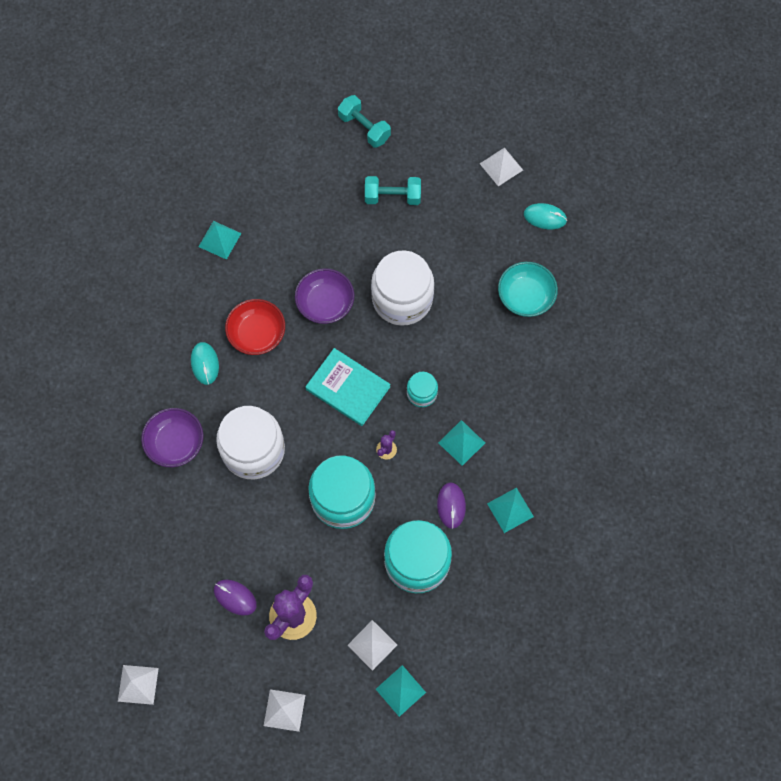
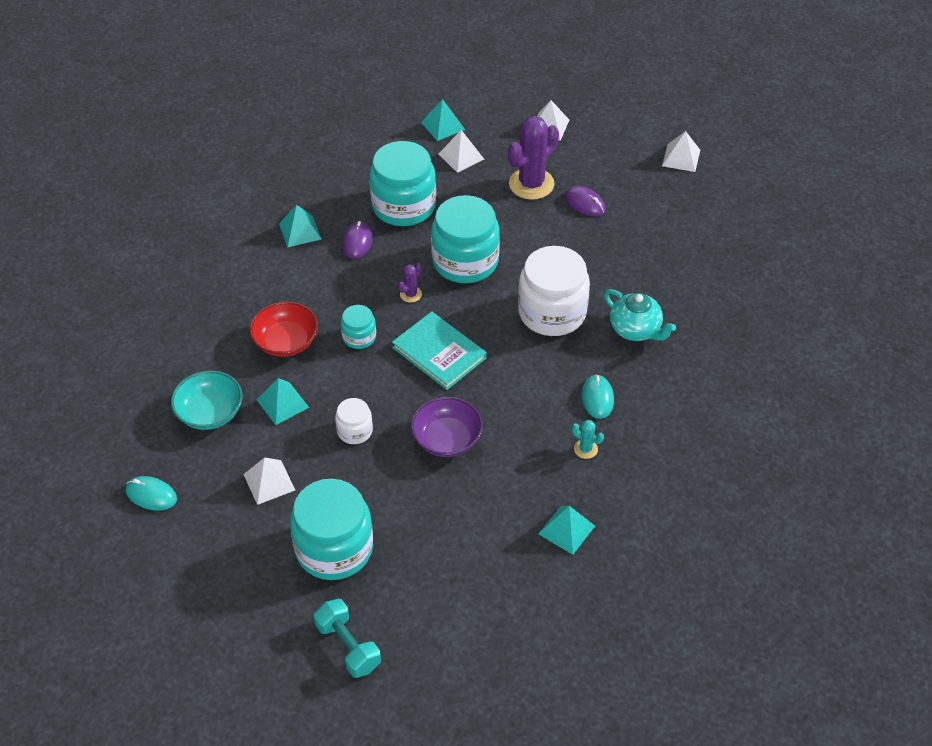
camera: 170 degrees left, 20 degrees down
purple bowl [141,408,203,467] -> turquoise teapot [604,289,676,341]
red bowl [225,299,285,355] -> red bowl moved to [250,301,318,357]
turquoise dumbbell [365,176,421,205] -> turquoise jar [290,479,373,580]
white jar [371,250,434,326] -> white jar [335,398,373,444], size x0.49
turquoise pyramid [438,420,485,466] -> turquoise pyramid moved to [257,378,309,425]
white pyramid [480,147,523,186] -> white pyramid moved to [243,457,295,505]
none -> turquoise cactus [572,420,604,459]

